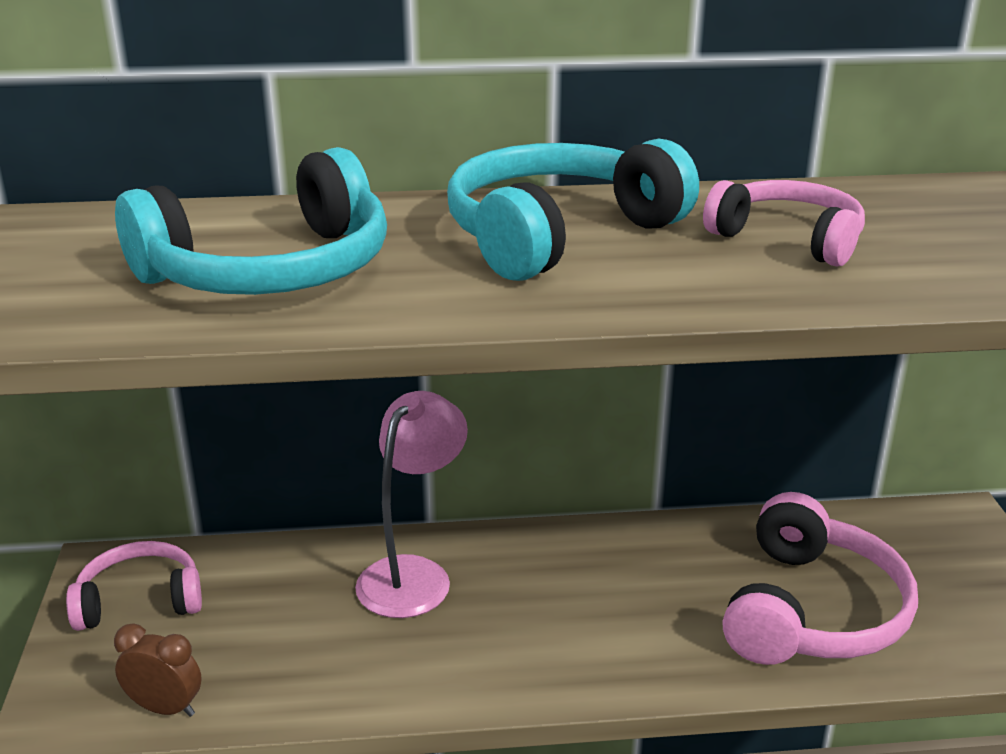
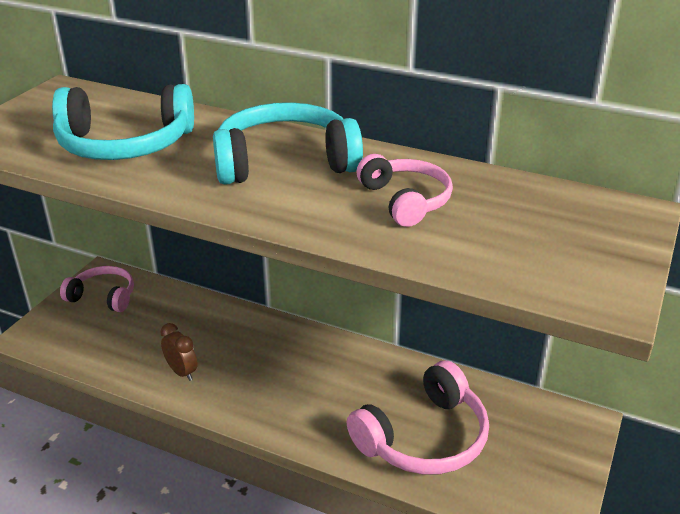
camera: 30 degrees right, 5 degrees up
brown clock [114,623,202,717] -> brown clock moved to [160,323,198,381]
pink lamp [355,391,468,618] -> none

